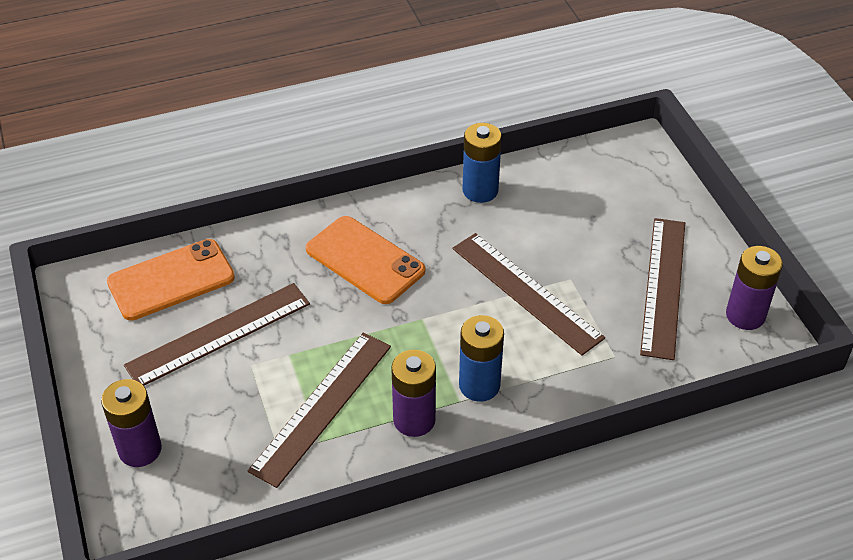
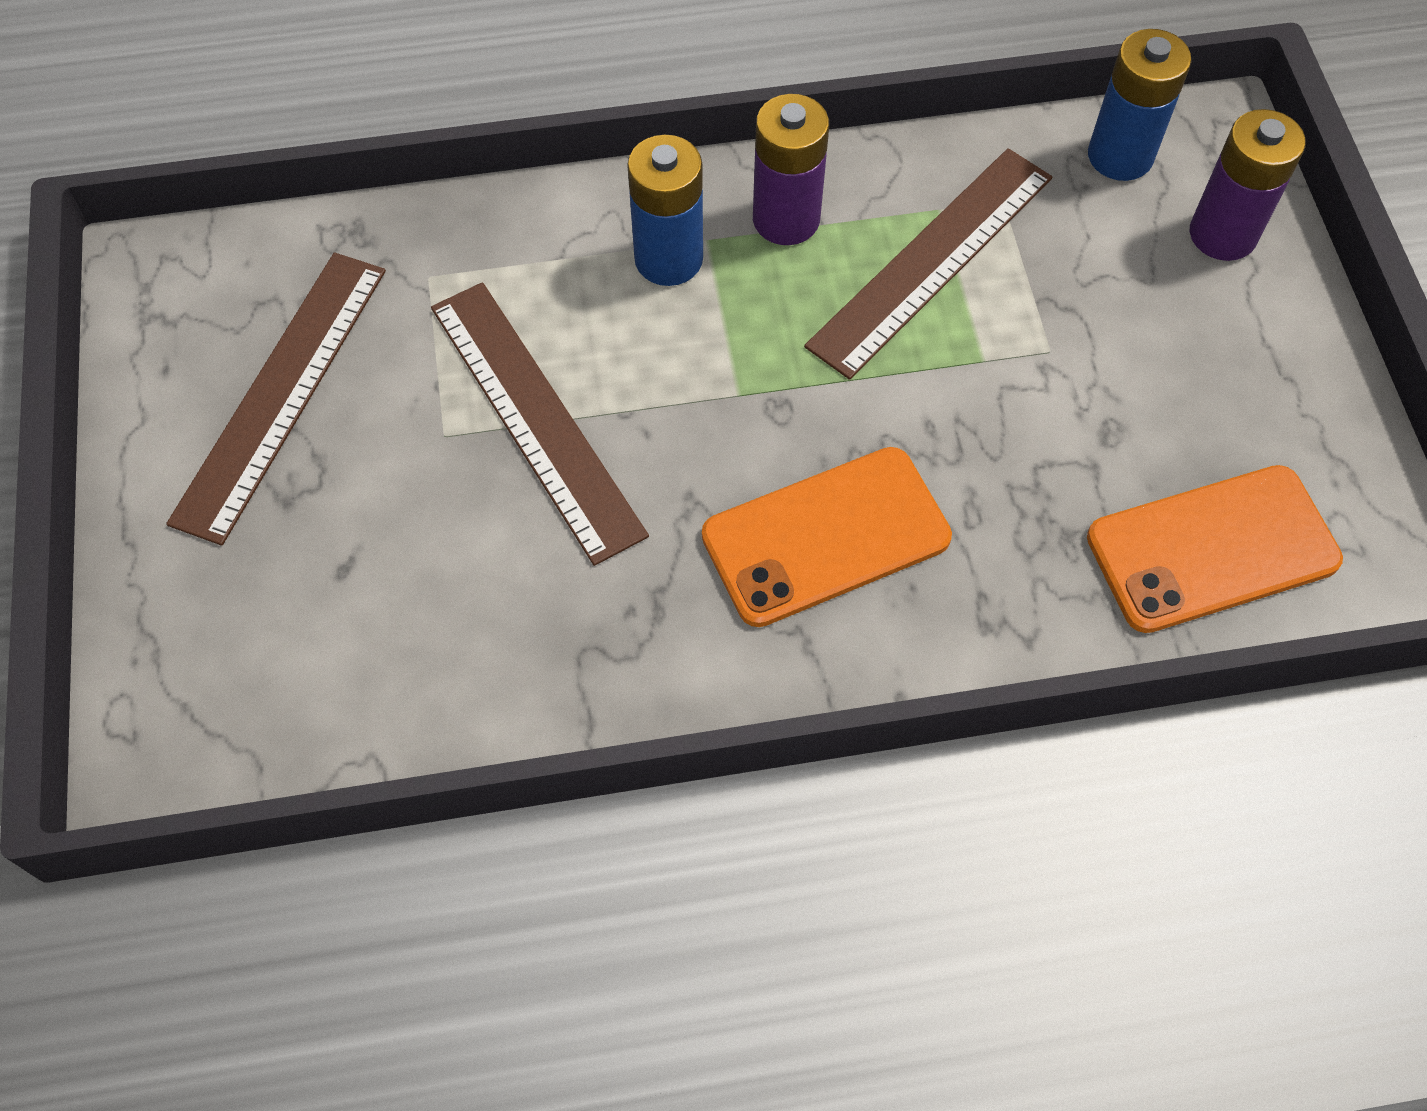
camera: 170 degrees left, 15 degrees up
brown ruler [124,283,310,386] -> none
orange phone [306,216,425,304] -> orange phone turned 75 degrees counterclockwise [702,447,952,627]
blue battery [462,123,502,203] -> blue battery moved to [1088,29,1192,181]
purple battery [726,246,783,330] -> none

